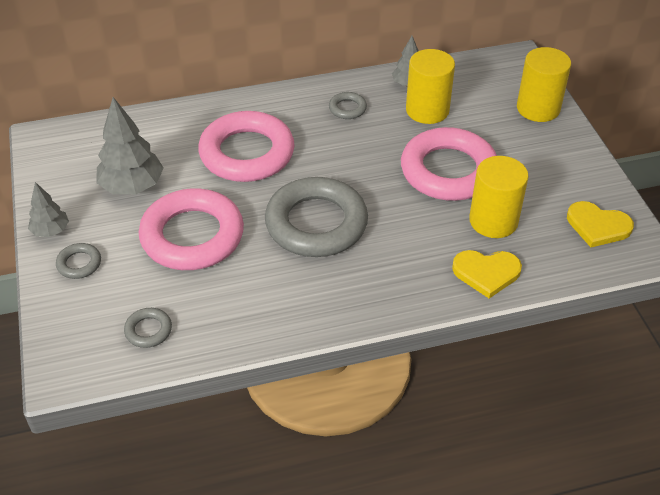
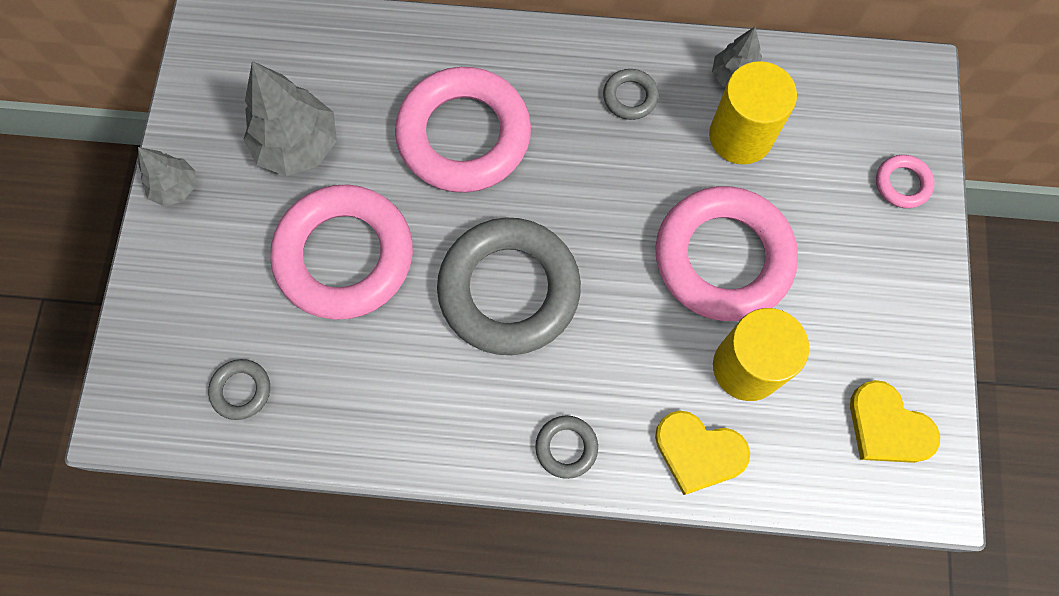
camera: 20 degrees right, 25 degrees up
grey ring [56,243,101,279] -> grey ring moved to [535,416,598,479]
yellow cylinder [517,47,571,122] -> pink ring [876,155,935,208]

